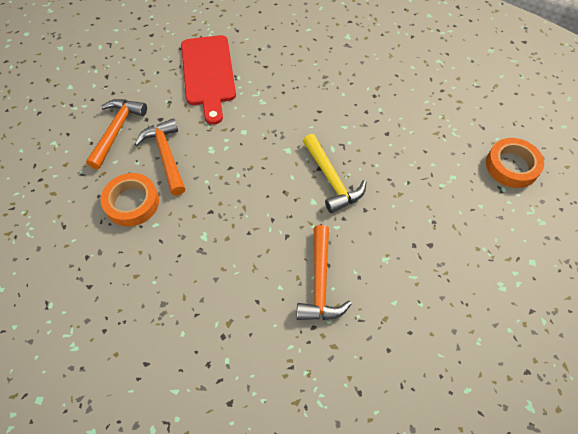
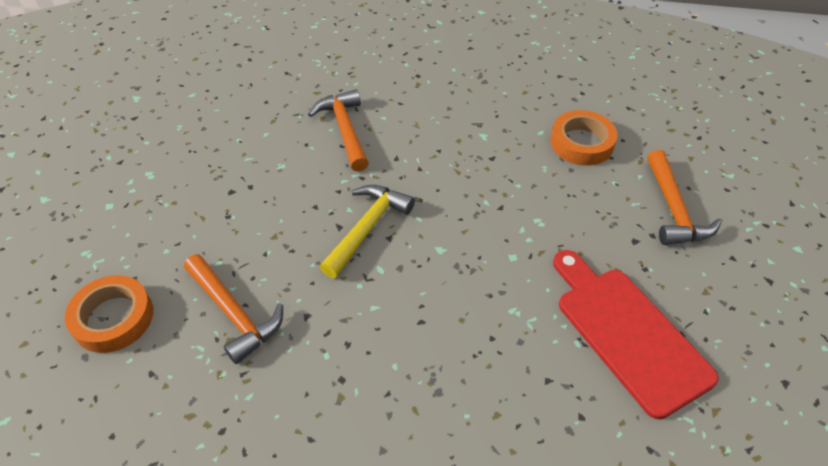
camera: 160 degrees right, 10 degrees down
orange hammer [134,118,185,196] -> orange hammer moved to [184,254,283,364]
yellow hammer [303,134,366,213] -> yellow hammer turned 75 degrees clockwise [320,185,415,278]

